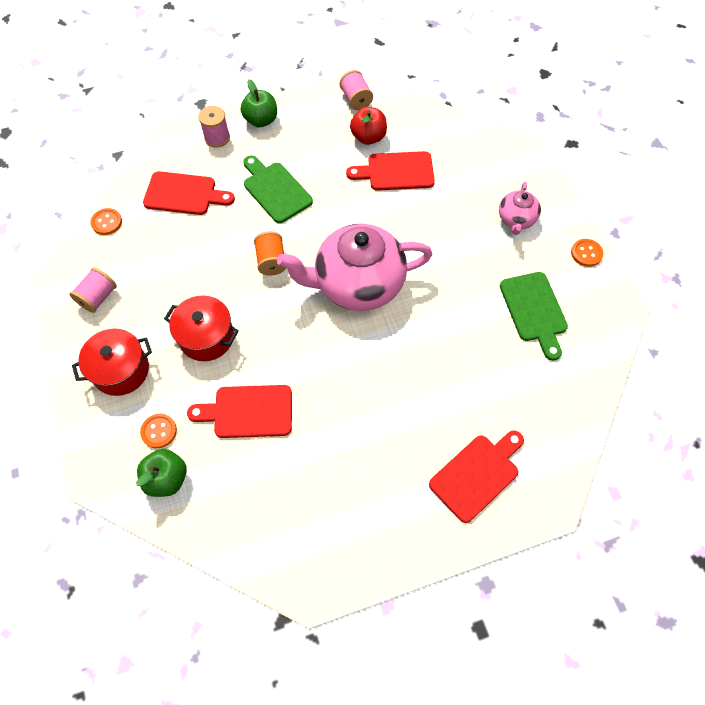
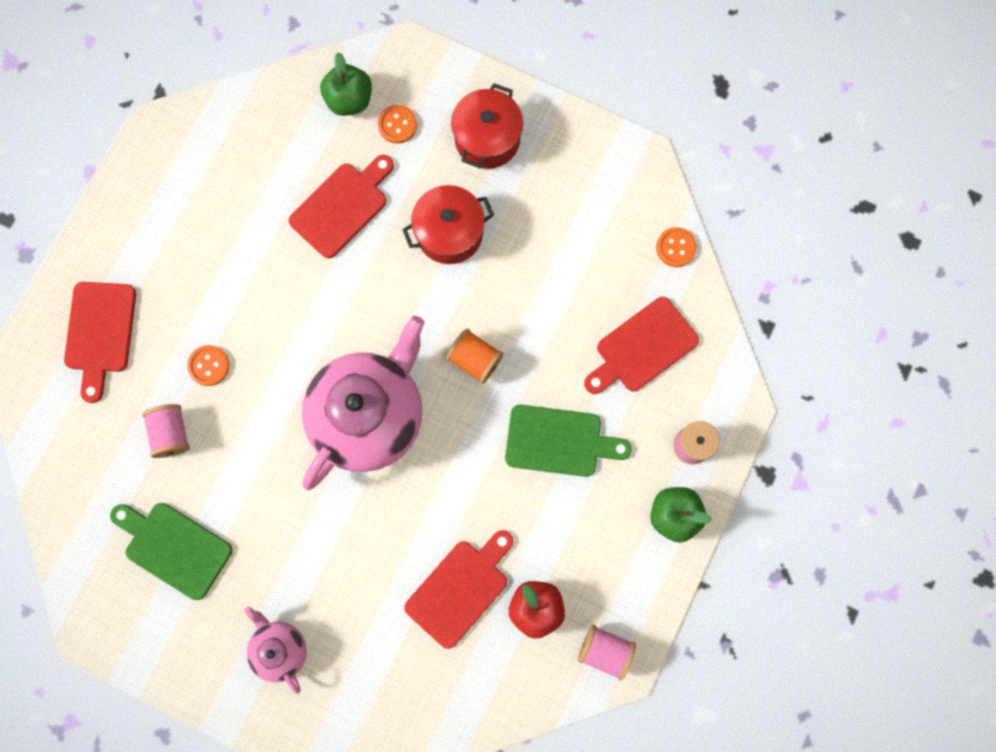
camera: 135 degrees right, 15 degrees up
pink spool [69,268,117,313] -> pink spool moved to [142,404,190,458]
orange button [571,239,603,267] -> orange button moved to [187,345,229,386]

